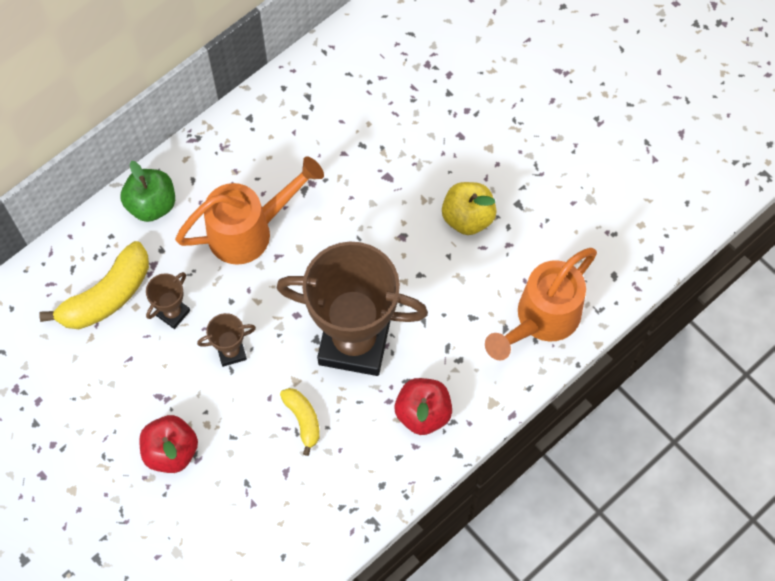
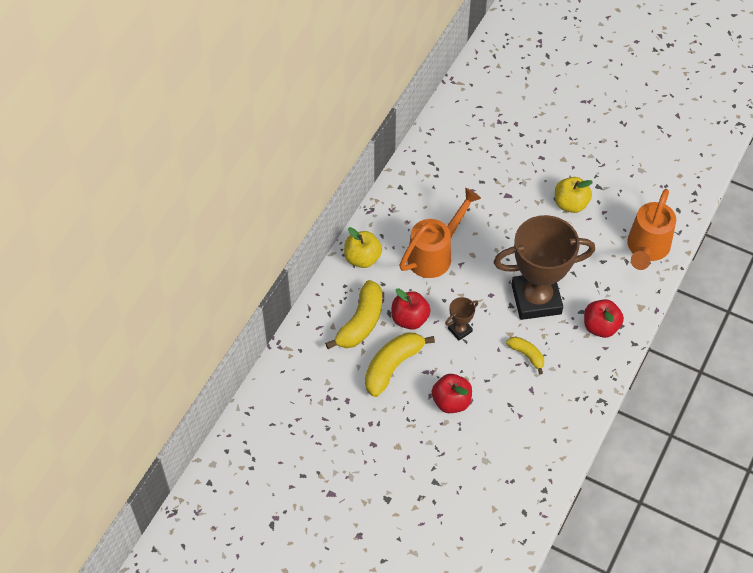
camera: 20 degrees left, 10 degrees down
green apple [121,161,175,222] -> yellow apple [344,227,382,268]
brown trophy [146,272,190,329] -> red apple [392,288,431,330]
none -> yellow banana [365,332,435,397]

